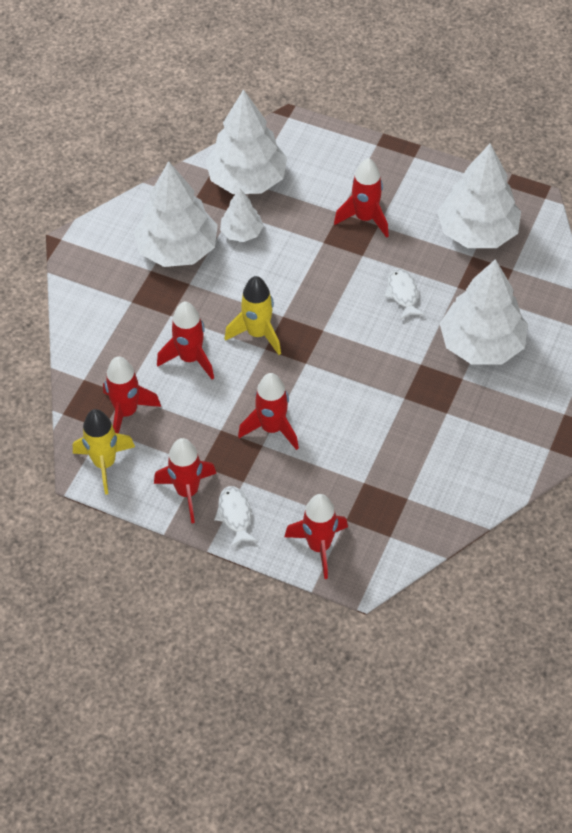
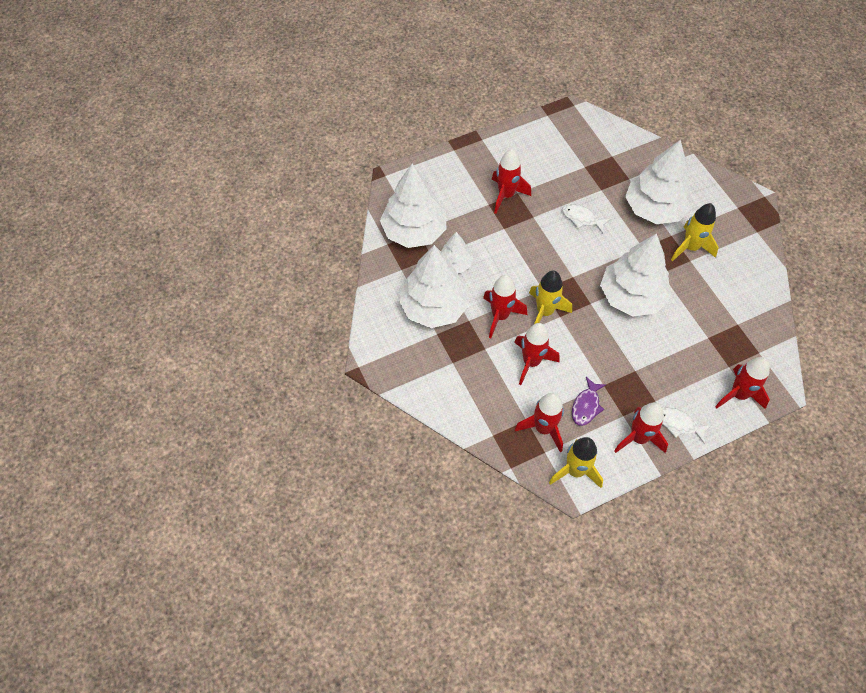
camera: 50 degrees left, 5 degrees up
red rocket [238,373,299,450] -> red rocket moved to [483,275,527,338]
white tree [437,143,521,248] -> white tree moved to [600,233,671,317]
none -> purple fish [572,377,606,426]
none -> yellow rocket [671,203,719,261]

